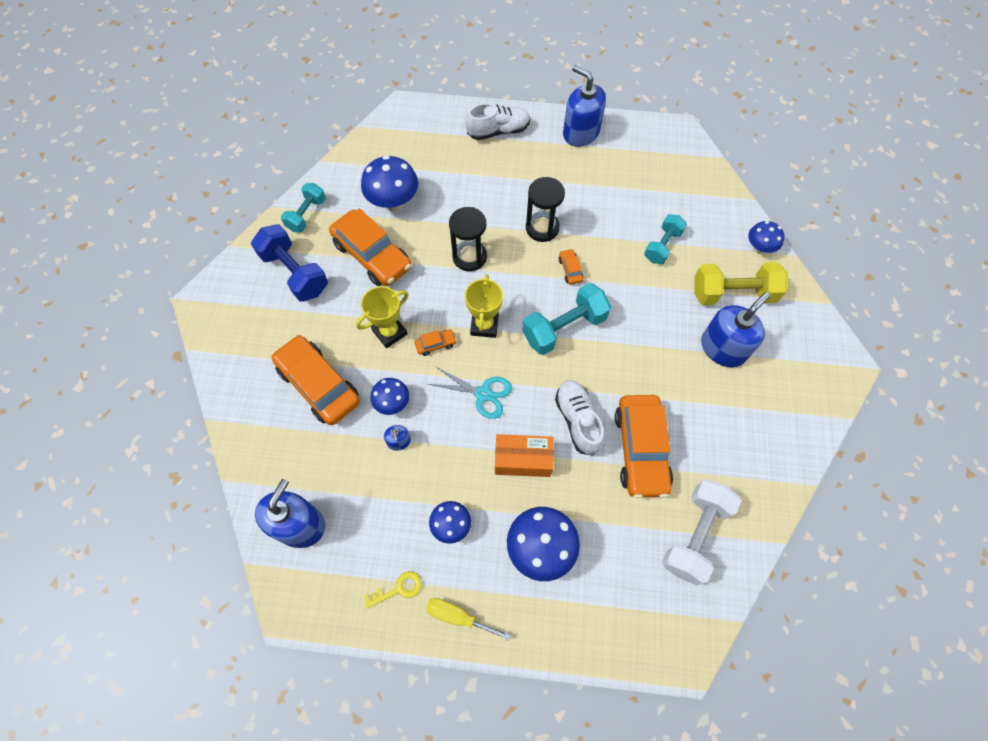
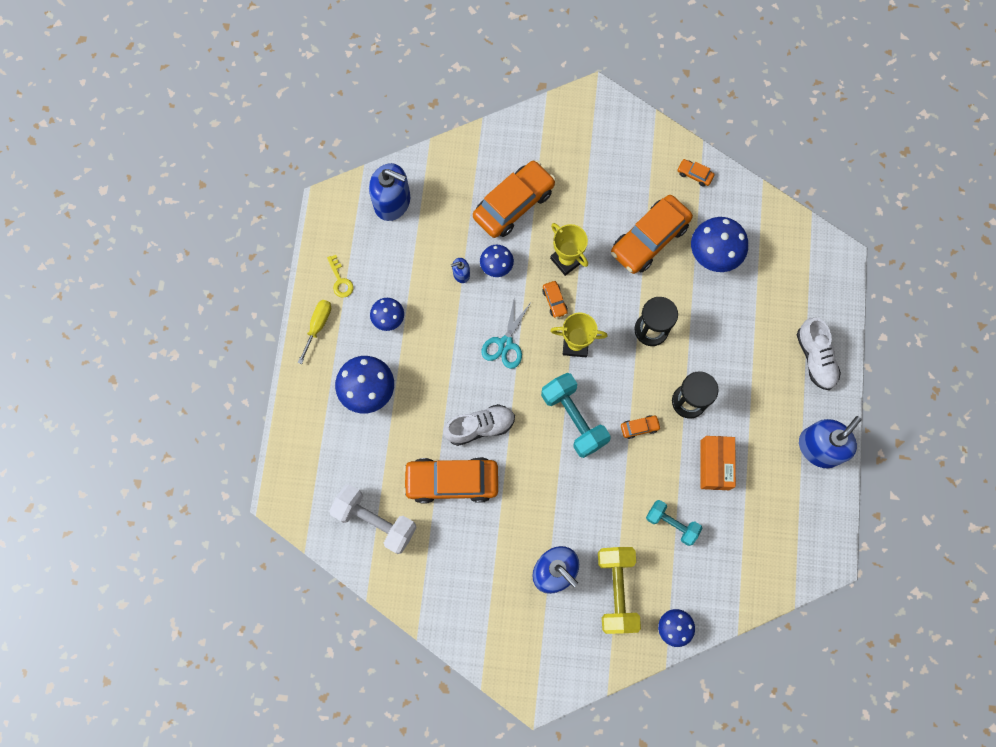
camera: 90 degrees right, 10 degrees up
blue dumbbell [251,224,328,302] -> none
turquoise dumbbell [281,183,326,232] -> orange car [677,159,715,187]
orange box [495,434,554,477] -> orange box moved to [701,436,736,490]

